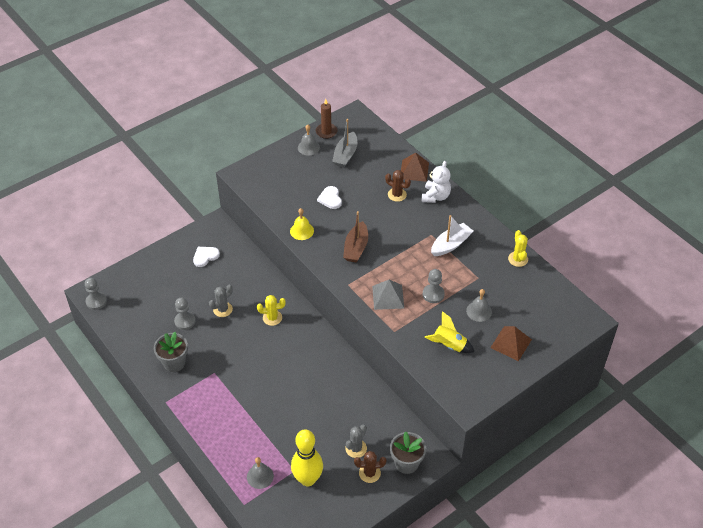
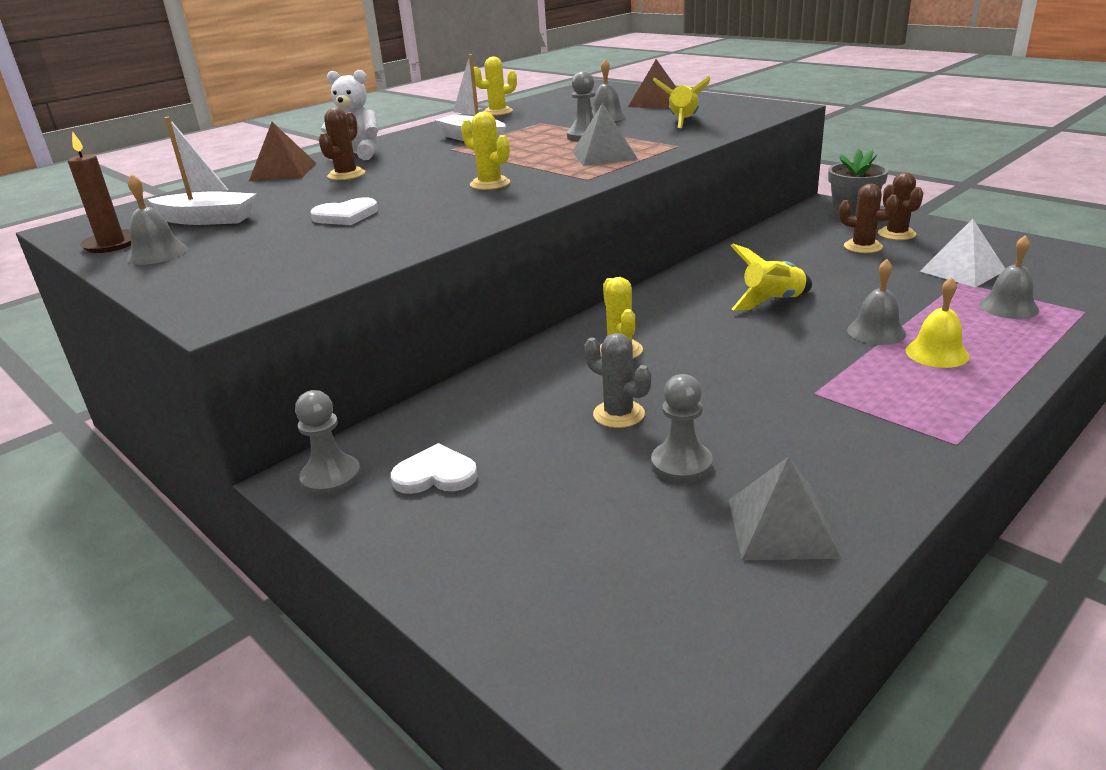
camera: 95 degrees left, 20 degrees down
grey pawn [85,278,107,310] -> grey pawn moved to [295,390,361,497]
grey flower pot [154,332,188,372] -> none
white heart [193,247,220,267] -> white heart turned 135 degrees clockwise [391,443,478,494]
yellow bell [290,208,314,240] -> yellow bell moved to [906,277,969,368]
yellow bowling pin [291,429,323,486] -> white pyramid [920,219,1005,288]
grey boat [332,119,357,167] -> white boat [148,117,256,225]
brown boat [343,211,368,262] -> yellow cactus [461,112,510,190]
grey cactus [345,424,367,458] -> brown cactus [839,184,899,253]
none -> grey pyramid [729,457,841,560]
none -> yellow rocket [731,243,812,310]
none -> grey bell [847,259,906,345]

